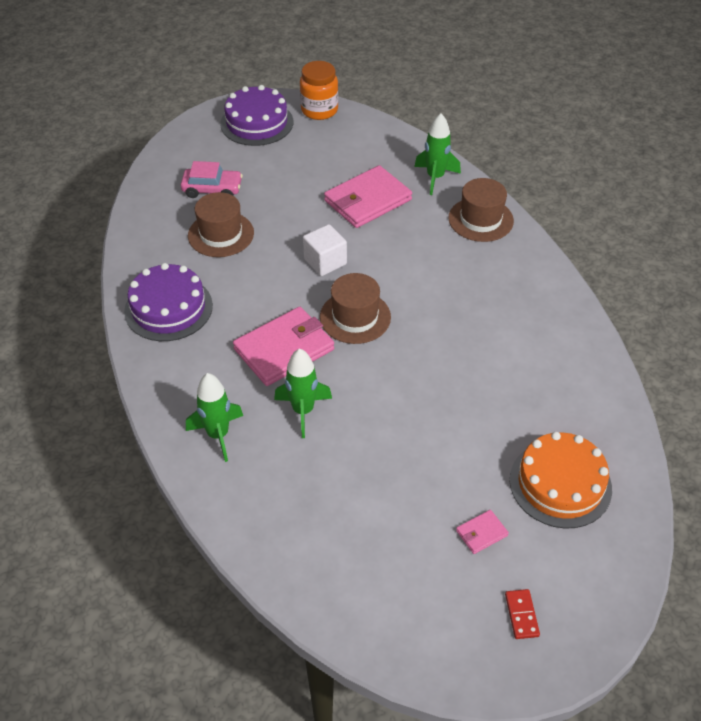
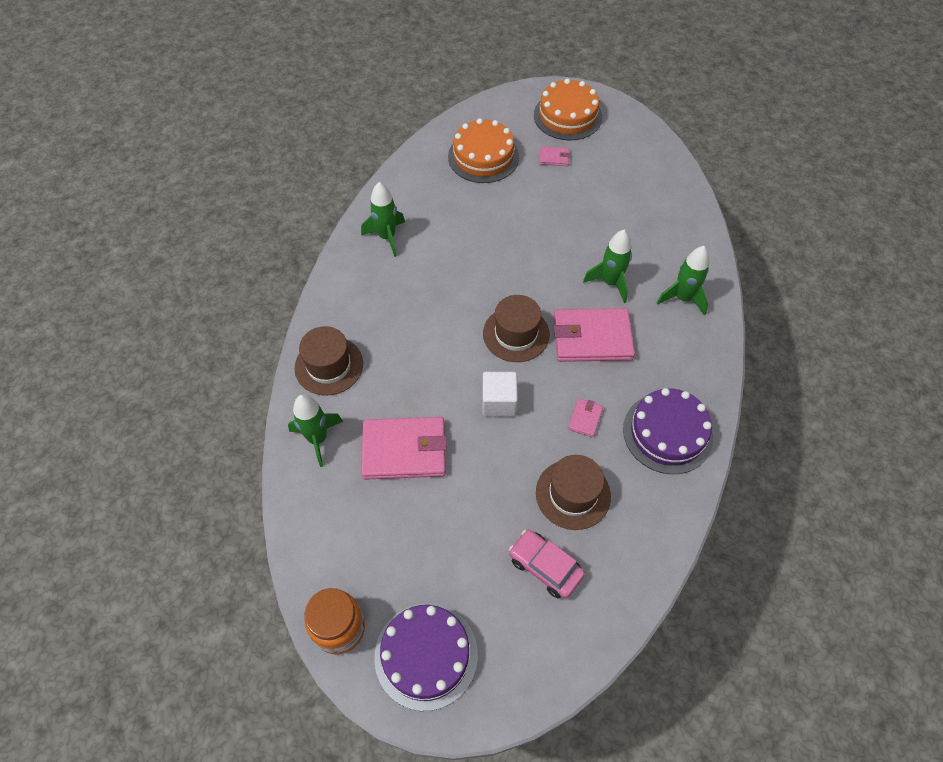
camera: 145 degrees left, 10 degrees up
red domino [505,589,540,639] -> orange cake [534,78,602,141]
none -> green rocket [361,182,405,257]
none -> pink wallet [568,398,603,437]

